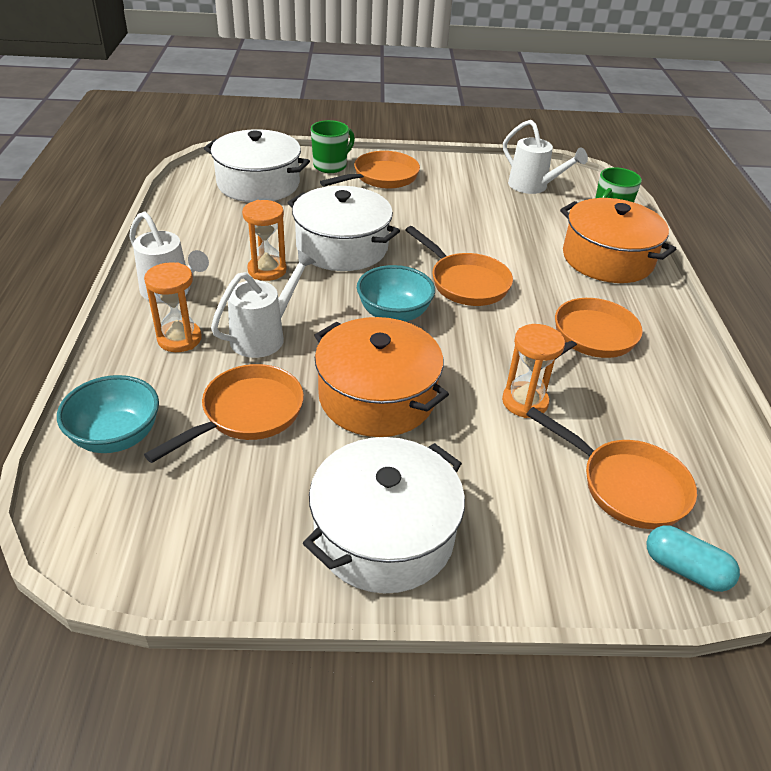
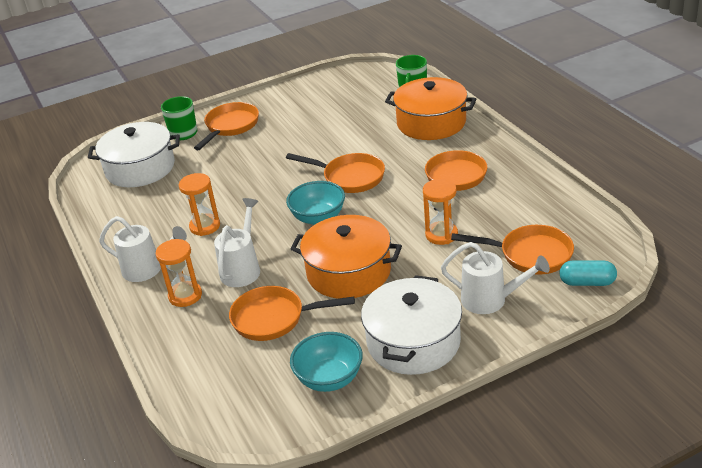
camera: 20 degrees left, 5 degrees down
turquoise bowl [57,375,159,453] -> turquoise bowl moved to [290,332,363,392]
orange pan [144,364,304,463] -> orange pan turned 105 degrees counterclockwise [229,286,355,341]
white pot [288,186,400,271] -> none
white watering can [503,120,588,194] -> white watering can moved to [441,242,550,314]

